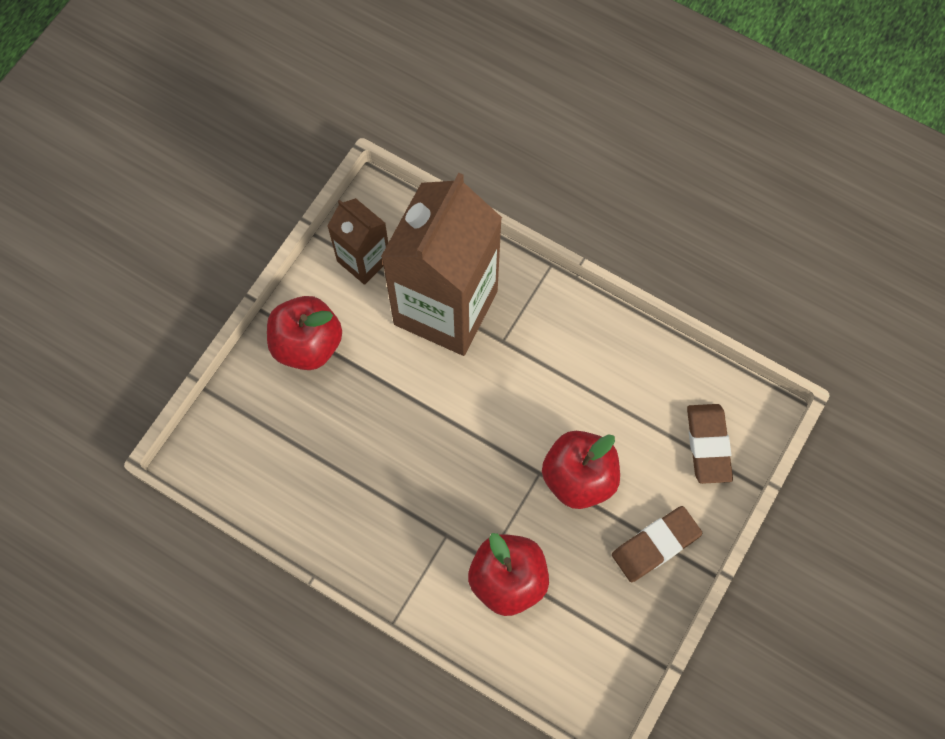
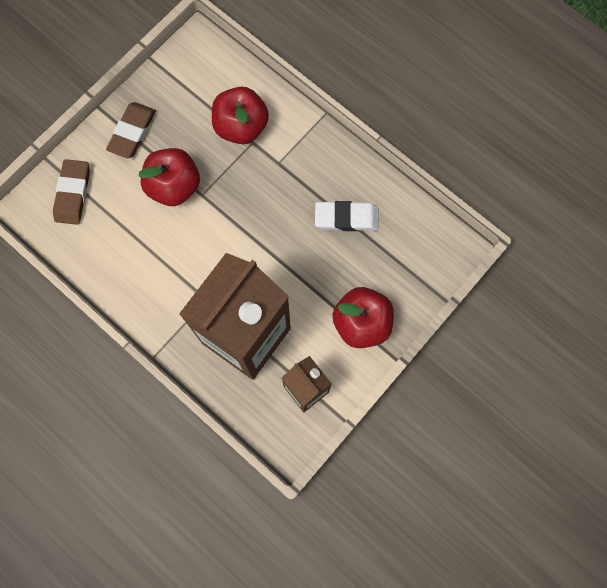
camera: 170 degrees left, 5 degrees up
brown eraser [612,506,702,582] -> brown eraser turned 45 degrees counterclockwise [106,102,156,158]
none -> white eraser [315,201,379,231]

